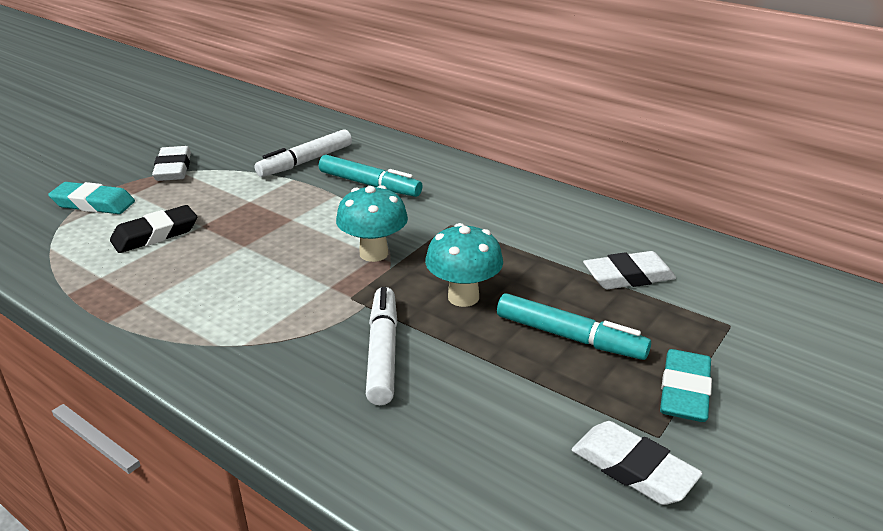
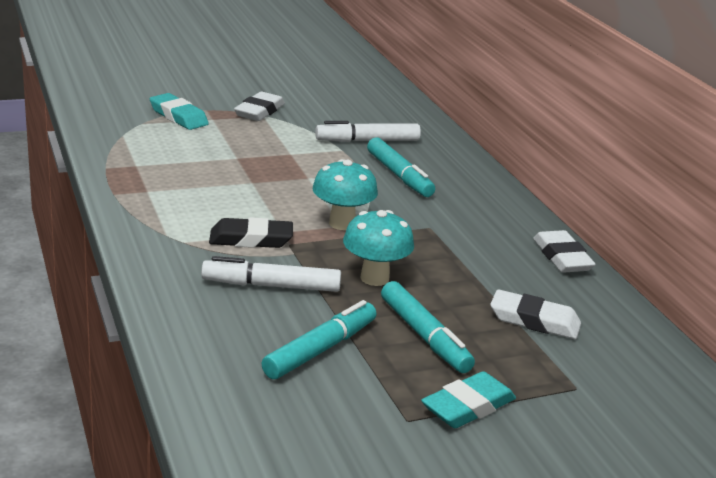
camera: 30 degrees right, 5 degrees down
black eraser [110,205,197,253] -> black eraser moved to [209,218,293,248]
white marker [366,287,398,405] -> white marker turned 120 degrees counterclockwise [201,256,341,292]
white eraser [572,421,703,505] -> white eraser moved to [533,230,596,273]
none -> turquoise marker [262,300,377,379]

